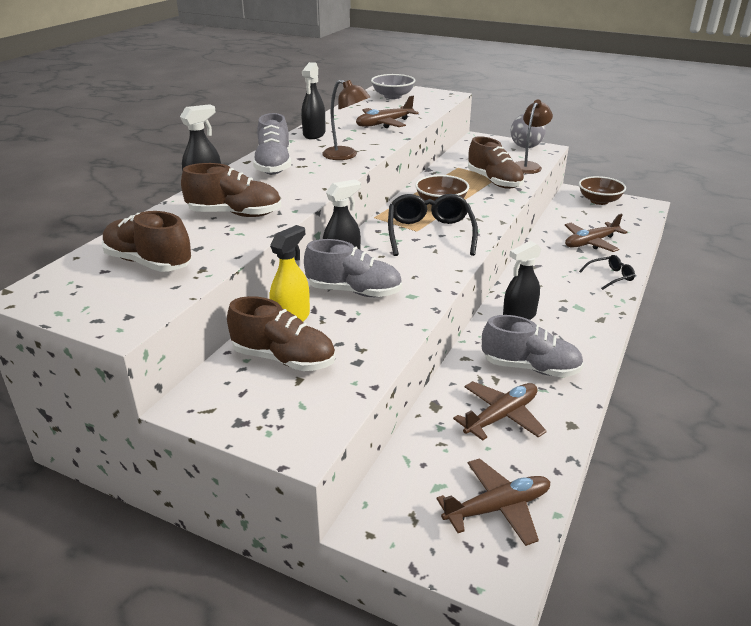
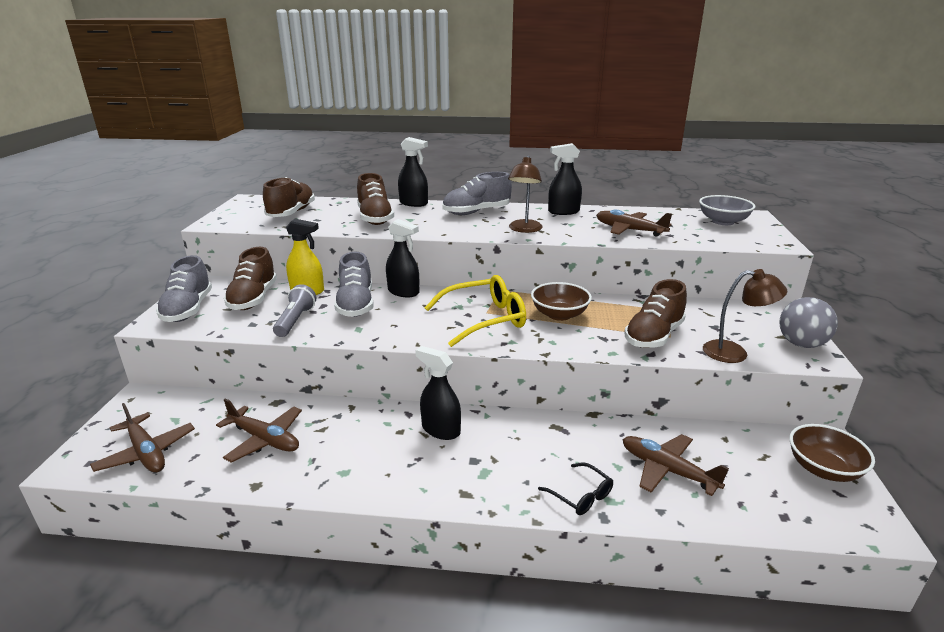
camera: 70 degrees right, 5 degrees down
black glasses [388,194,478,256] -> yellow glasses [425,275,526,347]
grey shoe [482,315,584,377] -> grey shoe moved to [156,255,212,322]
none -> grey flashlight [273,284,316,337]

